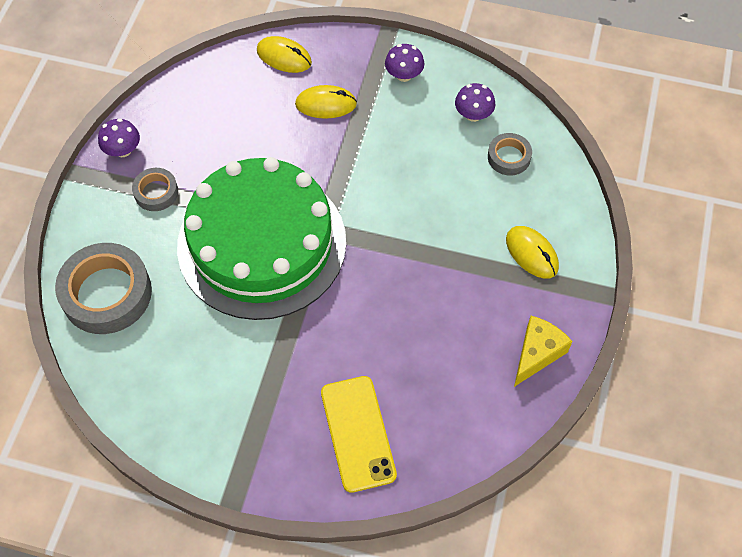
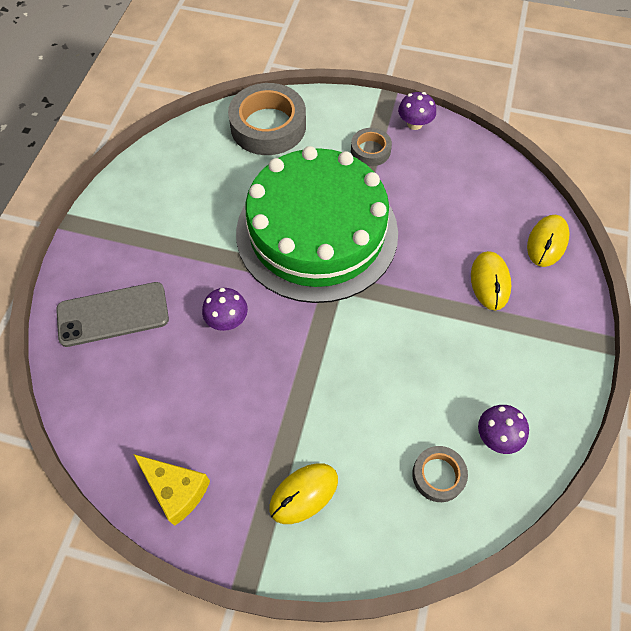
camera: 90 degrees right, 0 degrees up
yellow phone [321,376,397,493] -> grey phone [56,282,169,347]
purple mushroom [385,44,424,82] -> purple mushroom moved to [202,288,248,331]

